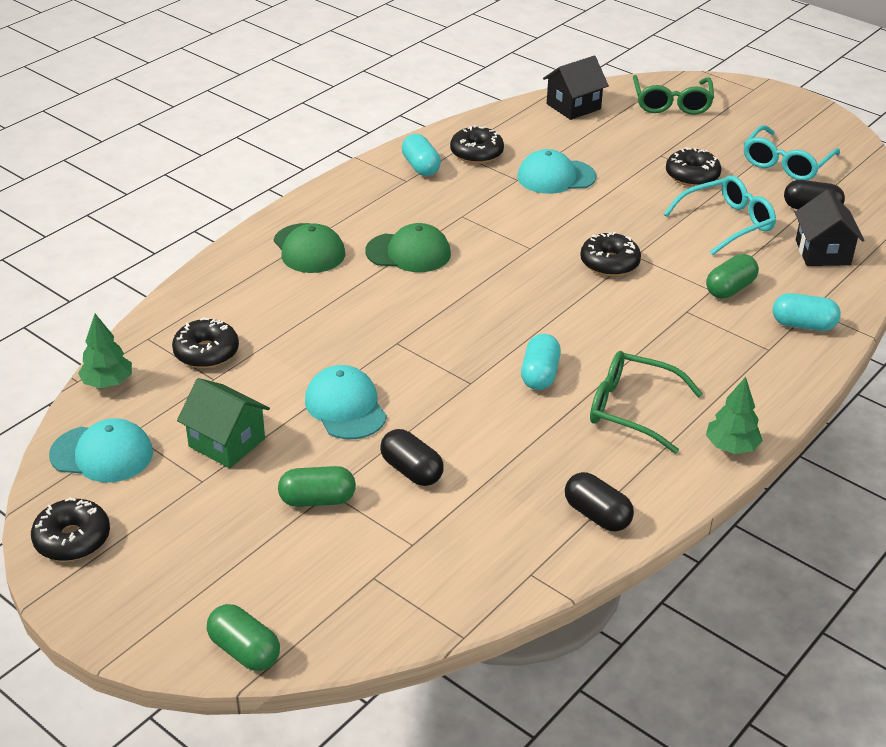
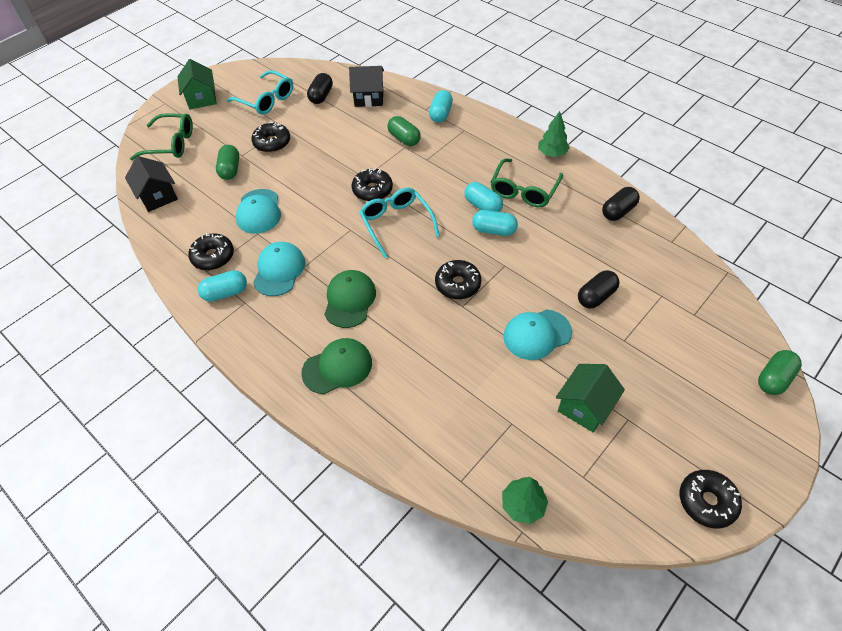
camera: 85 degrees left, 15 degrees up
turquoise cap [49,418,153,482] -> turquoise cap moved to [253,242,305,296]
black donut [172,317,239,368] -> black donut moved to [435,260,481,299]
green capsule [278,466,356,507] -> green capsule moved to [216,145,239,180]
turquoise glasses [664,175,776,256] -> turquoise glasses moved to [359,188,440,258]
none -> green house [177,59,217,109]
none -> turquoise capsule [464,182,503,212]

